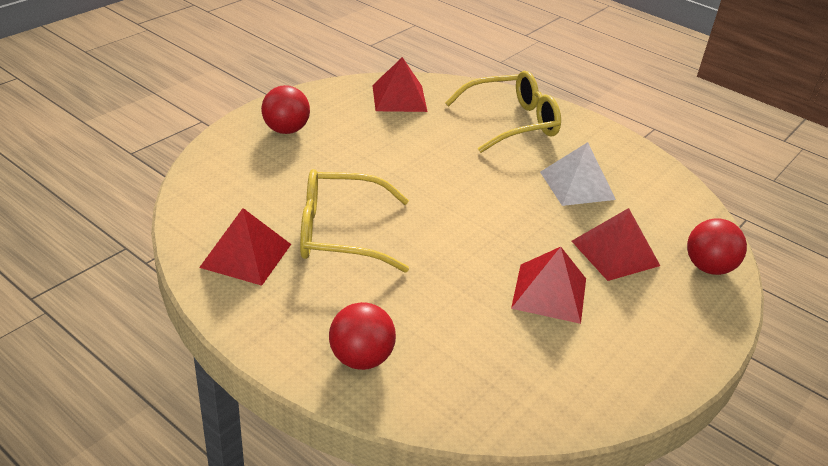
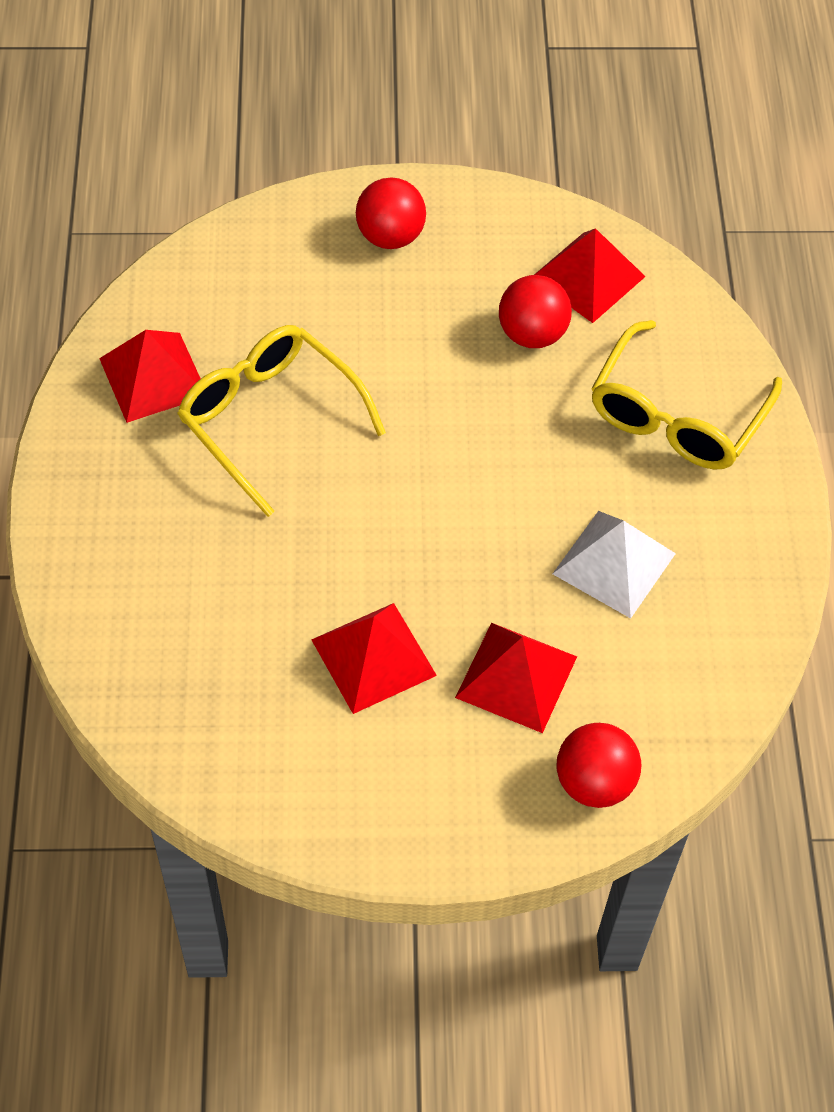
camera: 50 degrees right, 20 degrees up
red ball [329,302,396,370] -> red ball moved to [499,275,572,348]
yellow glasses [445,71,561,153] -> yellow glasses turned 90 degrees clockwise [591,320,782,469]

